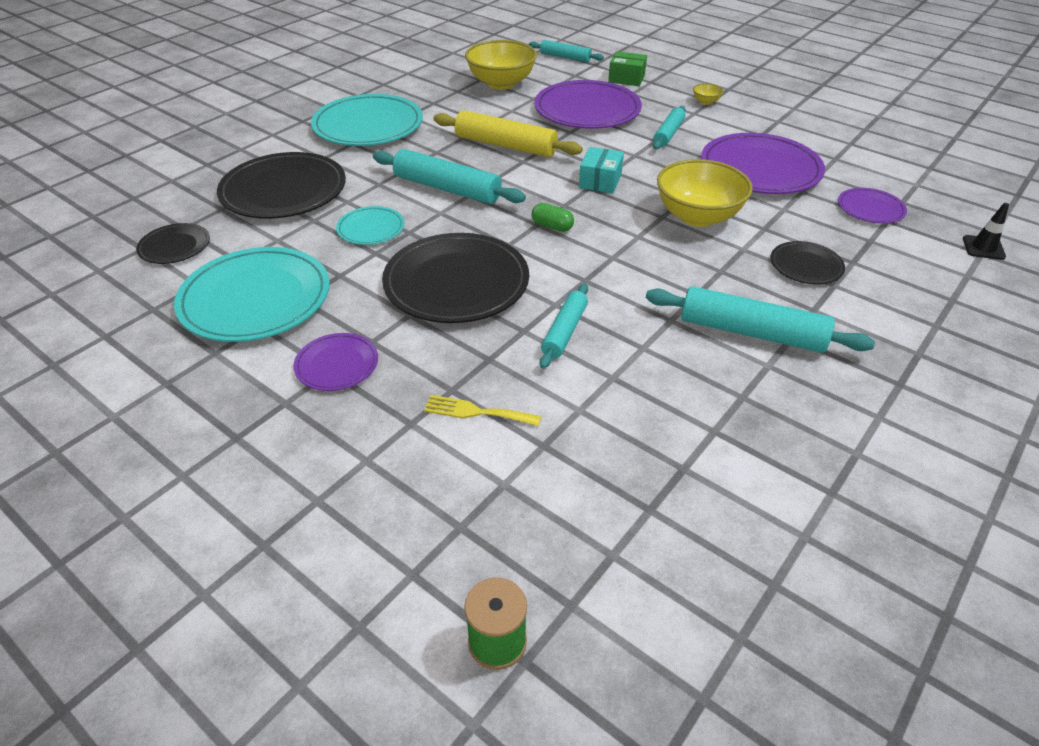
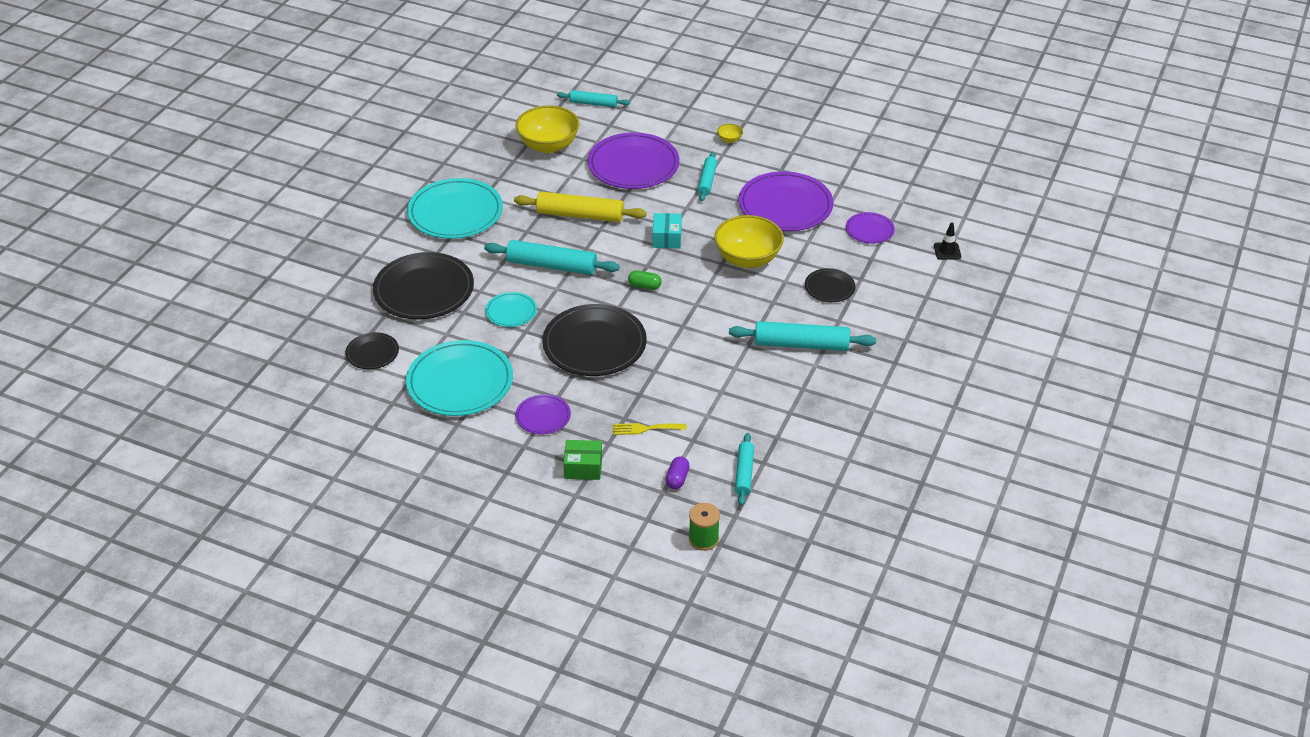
camera: 15 degrees left, 0 degrees up
turquoise rolling pin [540,283,588,369] -> turquoise rolling pin moved to [735,433,754,506]
green box [608,51,647,86] -> green box moved to [563,440,602,480]
none -> purple capsule [666,456,690,489]

